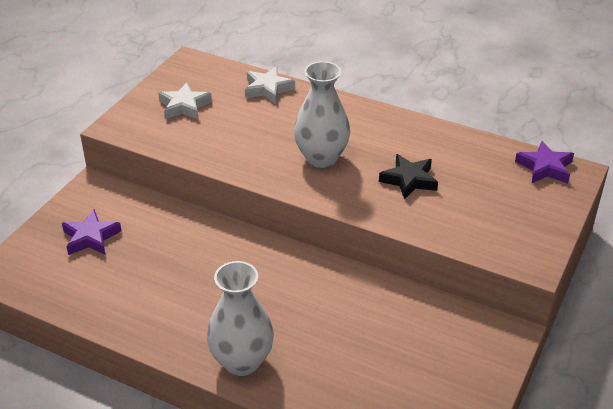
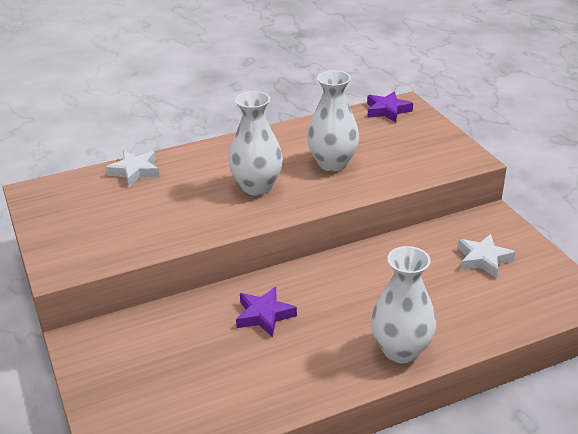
camera: 50 degrees left, 5 degrees down
purple star [62,209,122,255] -> purple star moved to [236,287,297,337]
white star [158,82,212,119] -> white star moved to [457,234,516,278]
black star [379,154,438,200] -> white vase [307,70,359,171]

